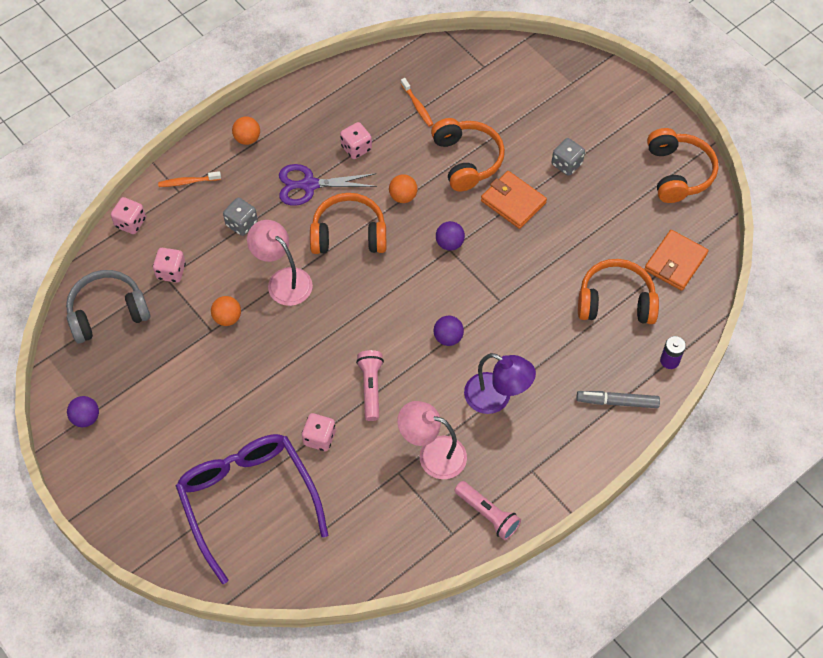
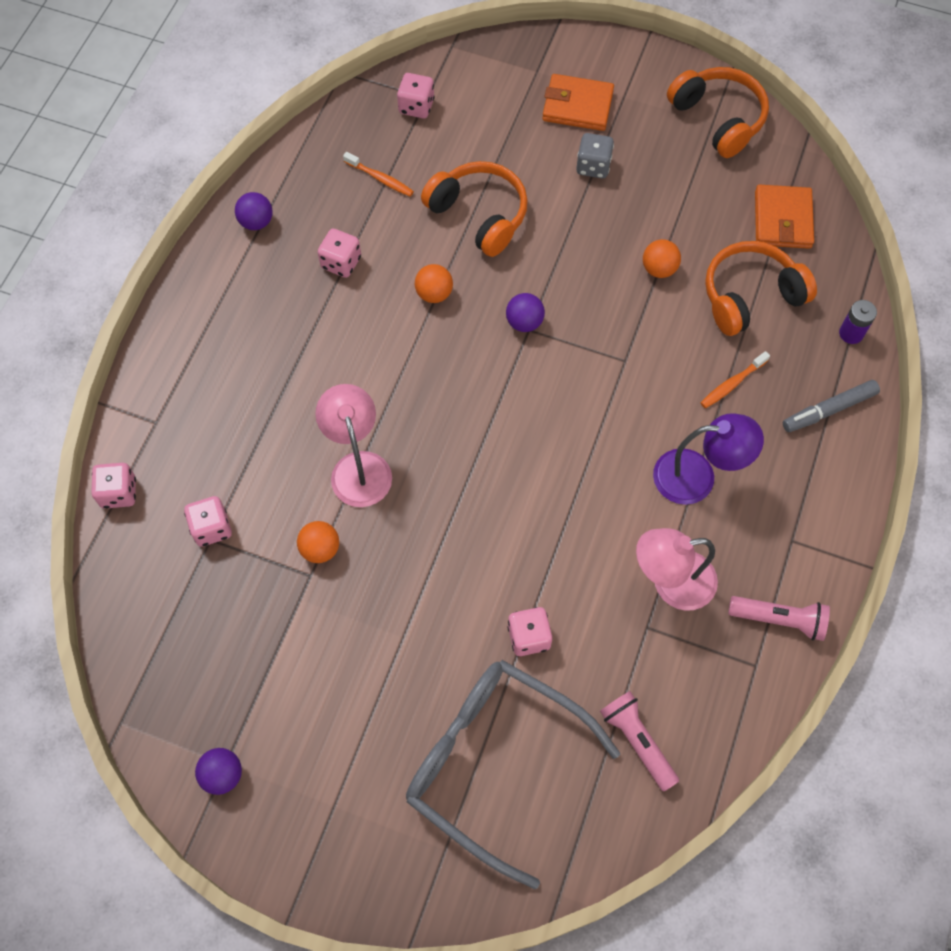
camera: 30 degrees left, 5 degrees up
grey headphones [66,270,150,343] -> none
orange toothbrush [158,171,221,187] -> orange toothbrush moved to [701,351,770,408]
purple glasses [176,434,328,584] -> grey glasses [406,660,620,889]
grey dice [223,198,258,236] -> none
orange ball [232,116,260,145] -> orange ball moved to [643,239,681,278]
pink lamp [247,220,313,306] -> pink lamp turned 60 degrees clockwise [315,384,392,507]
purple scissors [279,164,377,206] -> none
orange headphones [310,193,386,254] -> none
pink flashlight [356,350,384,421] -> pink flashlight moved to [600,691,679,791]
purple ball [434,316,464,346] -> purple ball moved to [235,192,273,230]
orange wallet [481,171,547,229] -> orange wallet moved to [542,74,614,131]
none -> pink dice [397,73,435,118]

